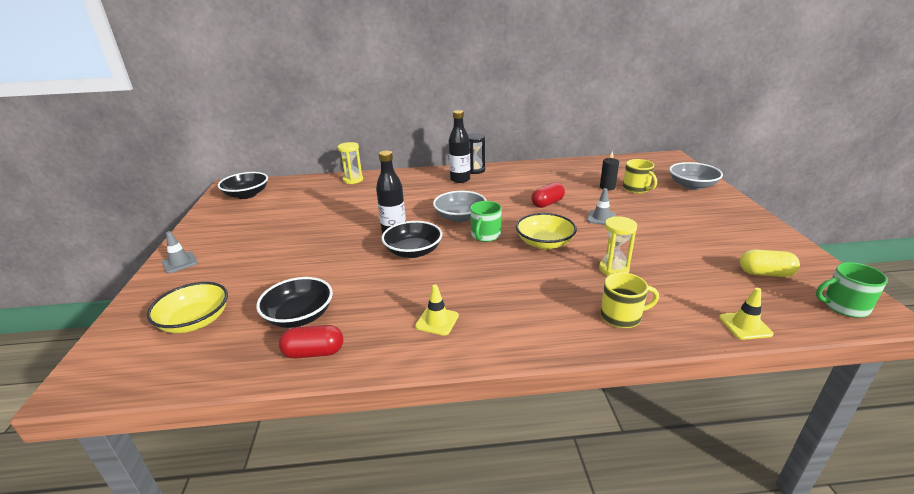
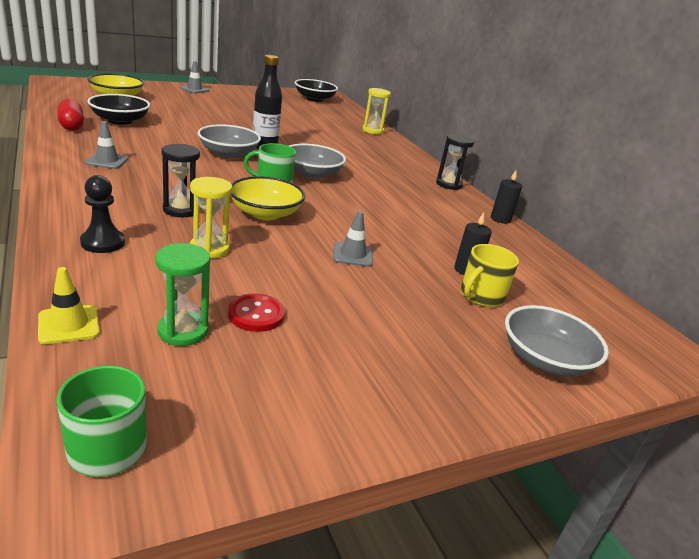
camera: 65 degrees right, 0 degrees up
black bowl [381,221,442,258] -> grey bowl [198,124,261,158]
yellow traffic cone [415,284,459,336] -> grey traffic cone [85,121,128,169]
black bottle [449,110,470,183] -> none
red capsule [531,182,565,208] -> none
yellow mug [601,272,659,328] -> black pawn [80,175,125,253]
yellow capsule [740,249,800,277] -> none
none -> green hourglass [155,243,210,346]
none -> black hourglass [161,144,200,217]
none -> red button [228,294,285,332]
none -> black candle [491,171,522,224]

